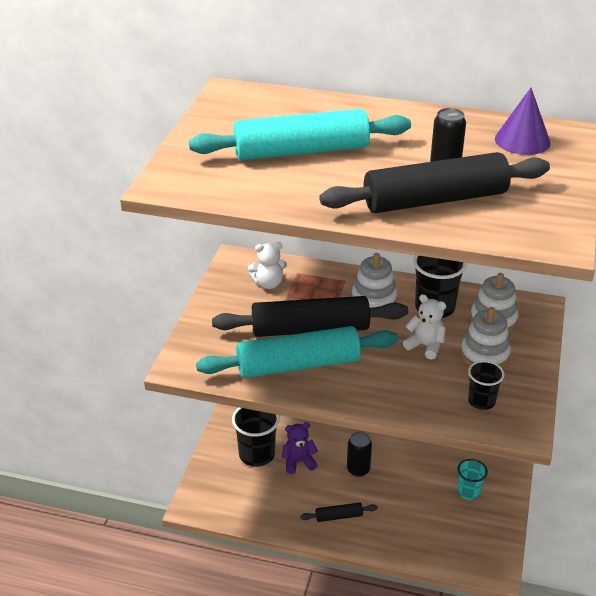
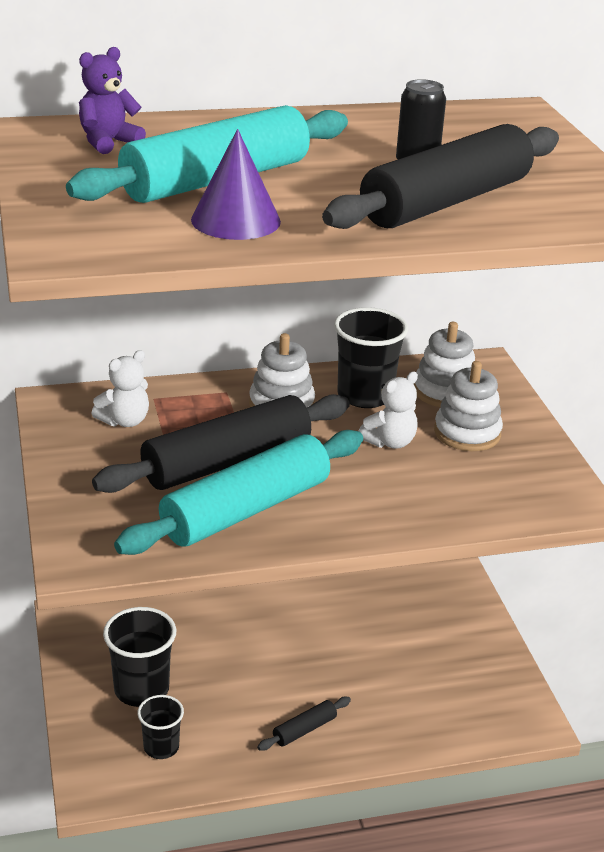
camera: 30 degrees left, 5 degrees down
purple teddy bear [282,422,318,474] -> purple teddy bear moved to [79,47,146,154]
black can [347,432,372,477] -> none
white teddy bear [403,294,446,360] -> white teddy bear turned 135 degrees clockwise [359,371,418,449]
turquoise cup [457,459,488,500] -> none
black cup [468,361,504,410] -> black cup moved to [137,695,184,759]
purple cone [495,88,551,155] -> purple cone moved to [191,129,281,240]

